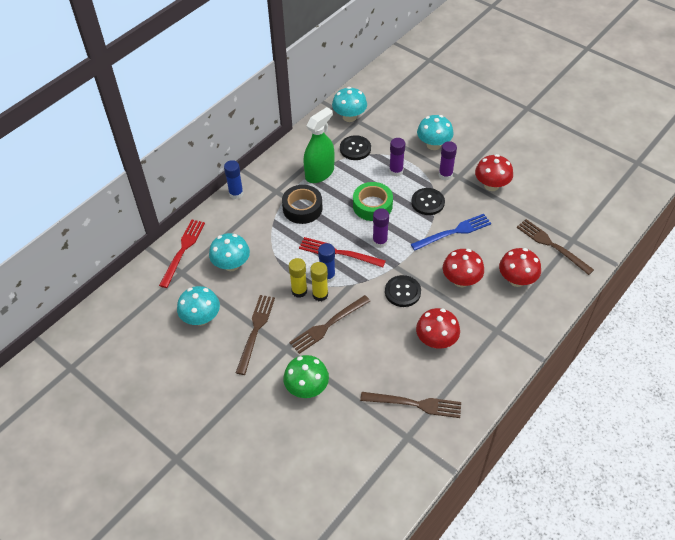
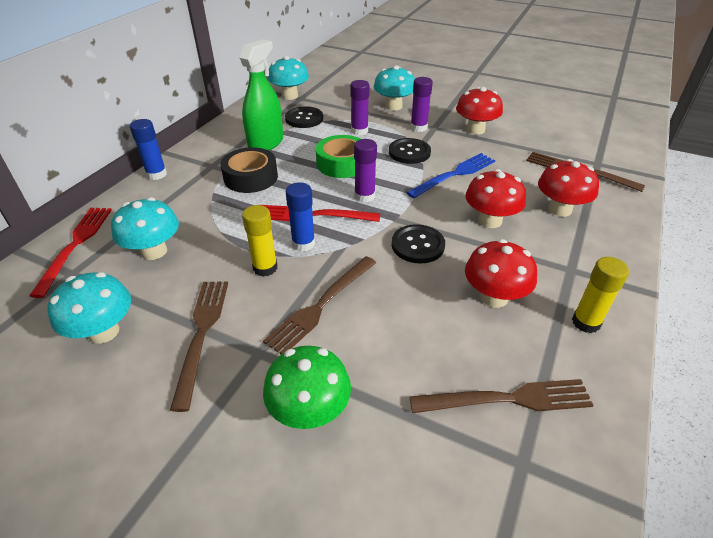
camera: 15 degrees left, 10 degrees down
yellow glue stick [310,262,328,301] -> yellow glue stick moved to [572,257,629,333]

